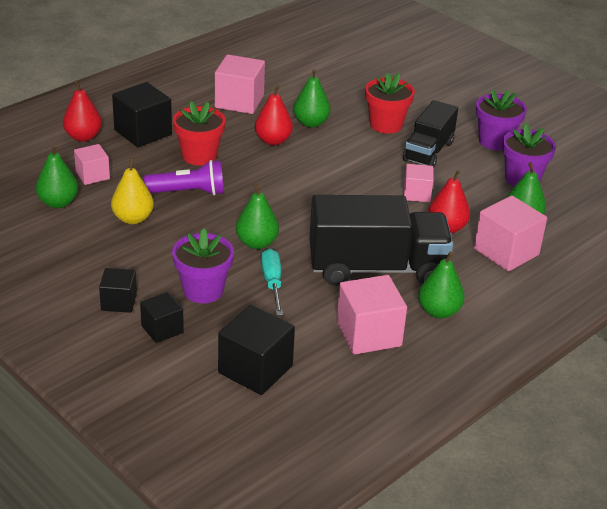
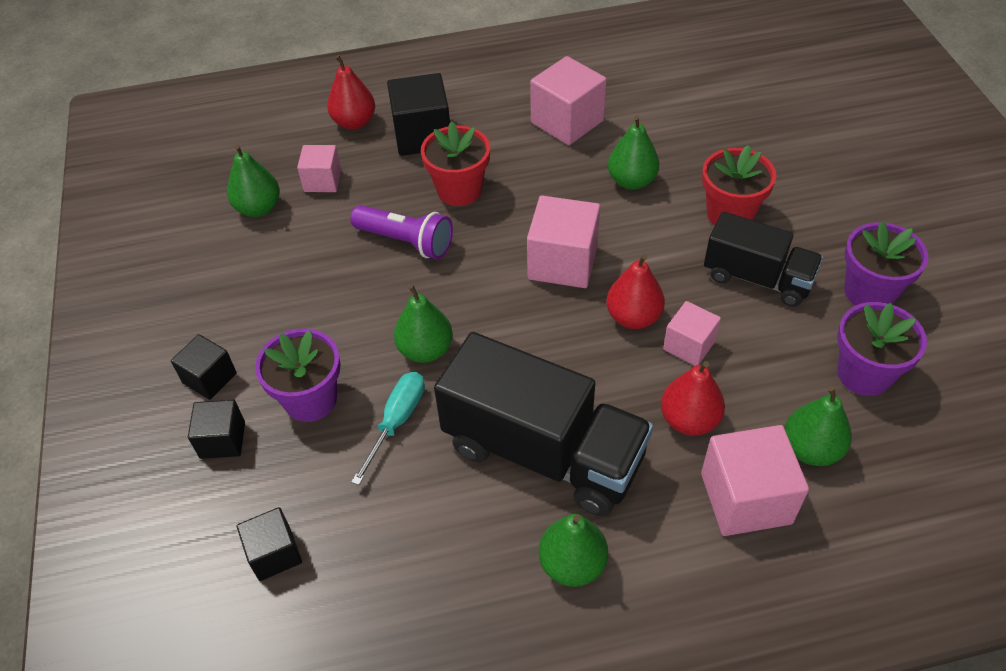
camera: 35 degrees right, 15 degrees up
yellow pear [111,158,154,224] -> none
black cube [218,305,295,395] -> black cube [236,507,302,581], size x0.60
red pear [255,85,293,145] -> red pear moved to [607,254,665,329]
pink cube [337,275,407,354] -> pink cube moved to [527,196,600,288]
black truck [403,100,458,168] -> black truck turned 120 degrees counterclockwise [704,212,823,307]

